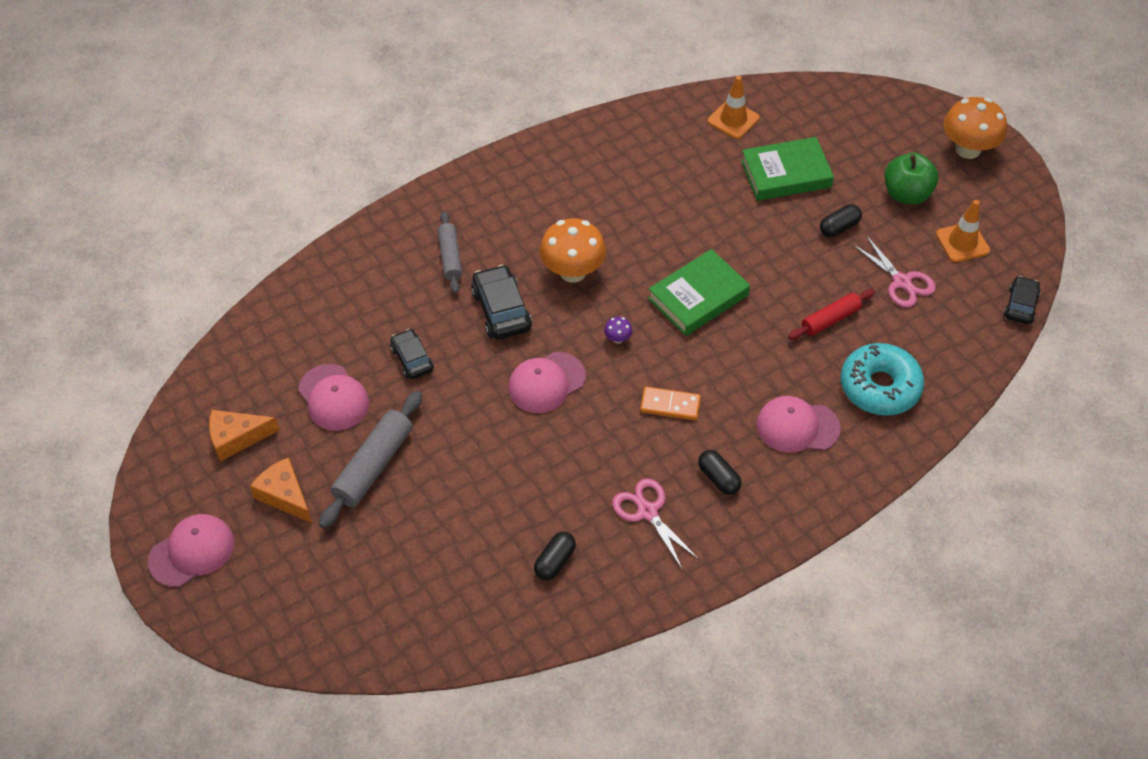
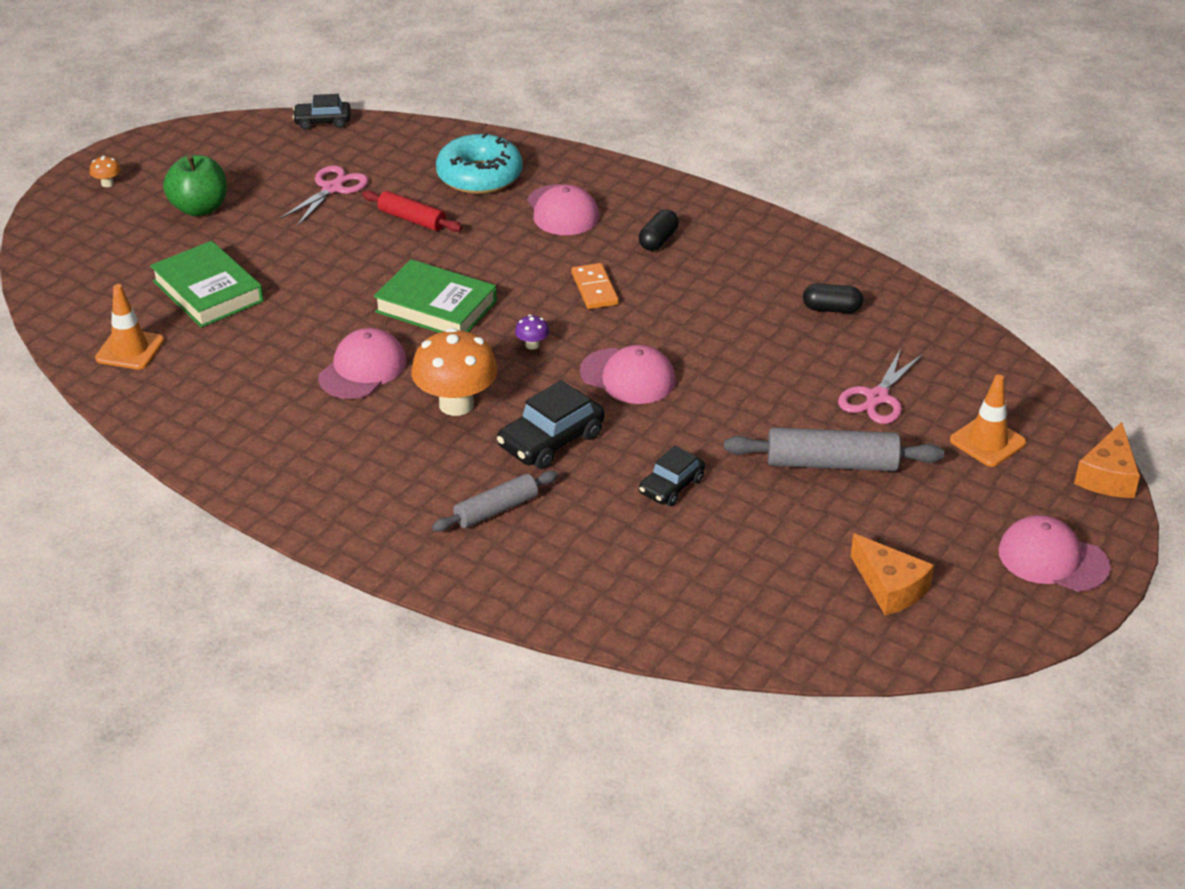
camera: 115 degrees left, 15 degrees down
orange cheese [250,457,312,523] -> orange cheese moved to [1074,422,1140,498]
pink cap [298,364,369,431] -> pink cap moved to [318,328,406,399]
pink scissors [612,478,700,570] -> pink scissors moved to [838,349,923,424]
black capsule [820,204,862,237] -> none
orange traffic cone [936,200,990,262] -> orange traffic cone moved to [950,375,1026,467]
orange mushroom [943,97,1007,159] -> orange mushroom [90,156,121,187], size x0.42

